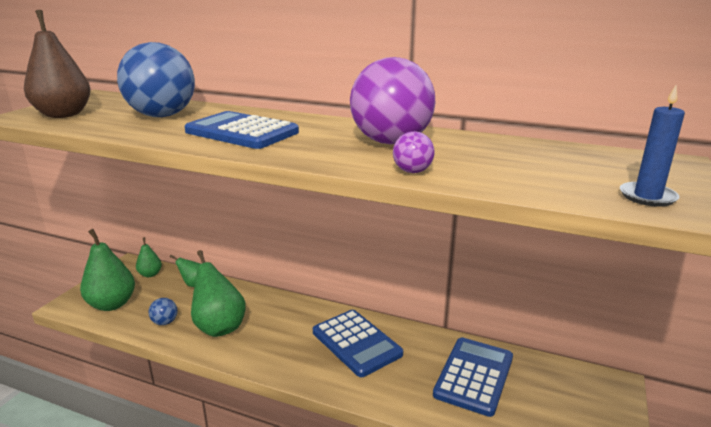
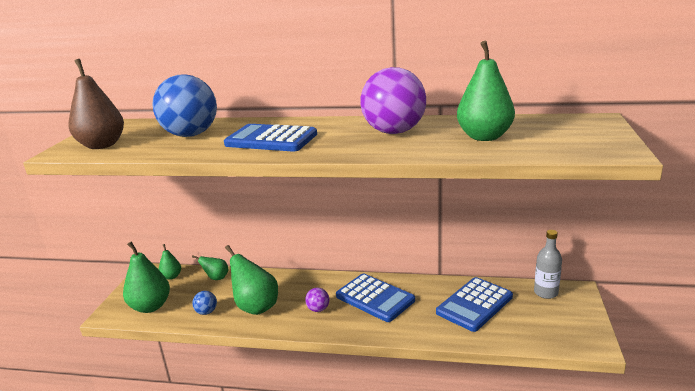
camera: 10 degrees left, 0 degrees up
purple ball [393,131,435,173] -> purple ball moved to [305,288,329,312]
blue calculator [433,337,513,417] -> blue calculator turned 150 degrees counterclockwise [436,277,513,332]
blue candle [620,85,685,207] -> none
none -> green pear [457,41,515,141]
none -> grey bottle [534,230,562,299]

